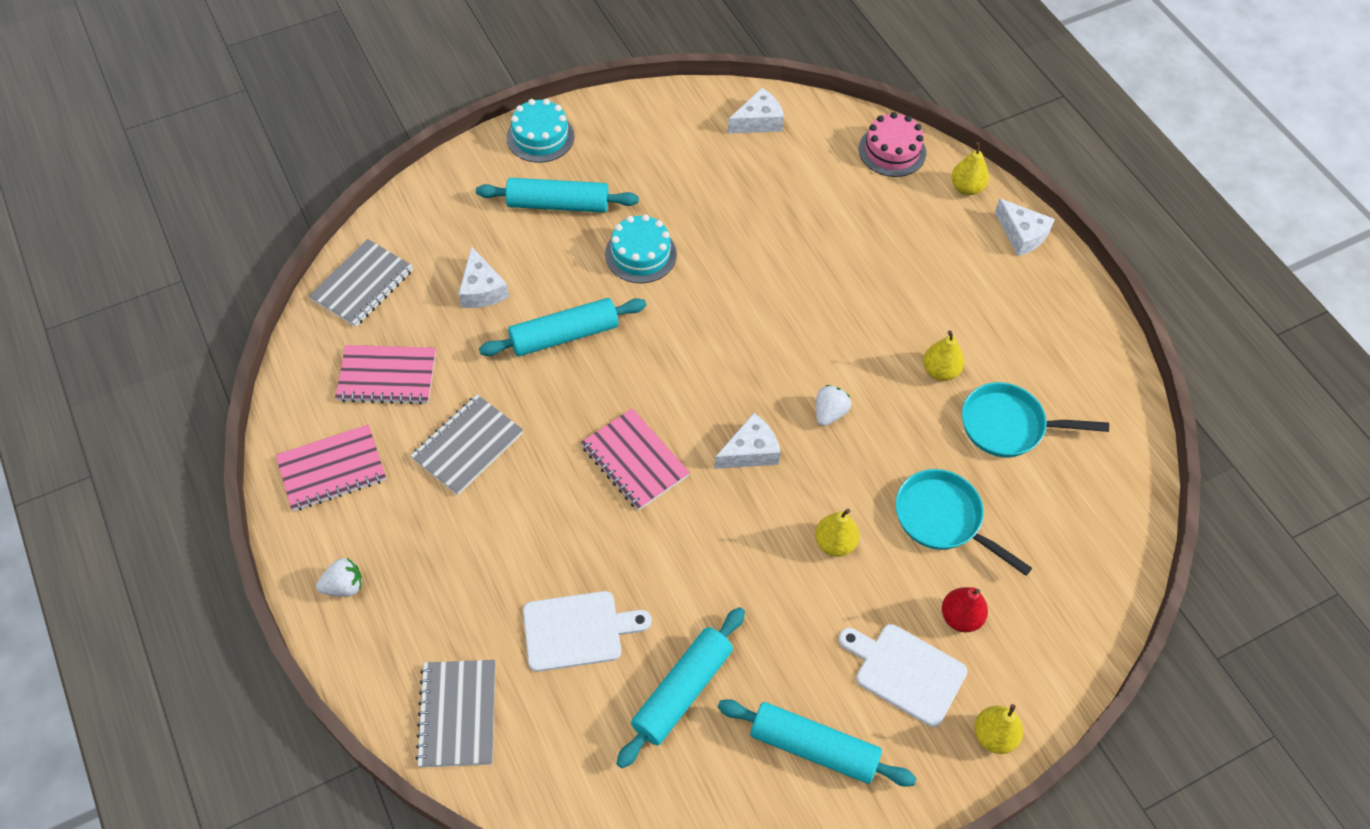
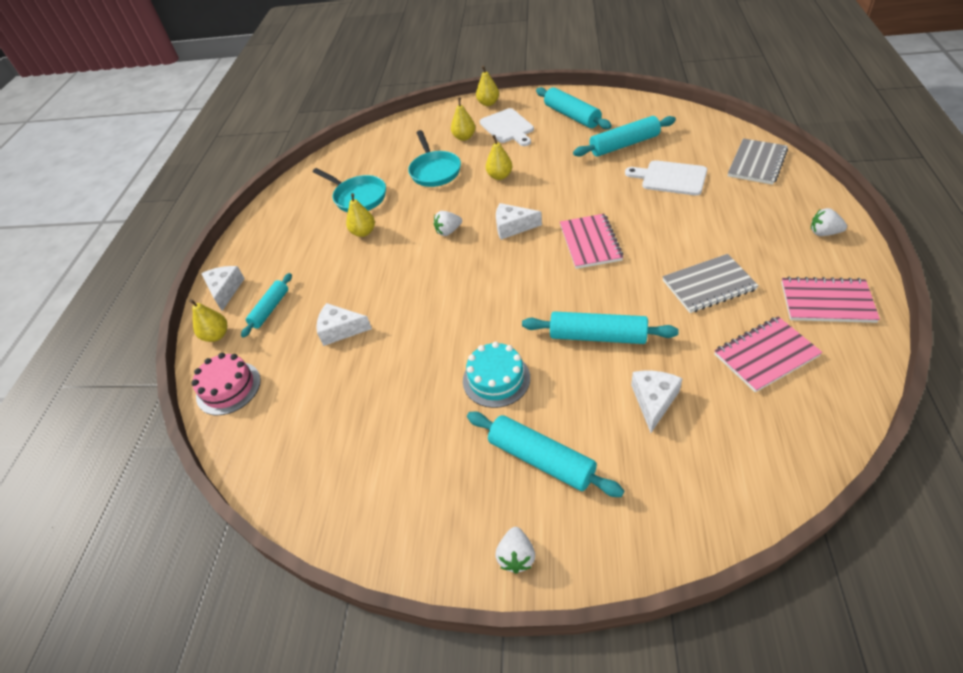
camera: 140 degrees left, 10 degrees down
grey notebook [309,239,413,327] -> none
pink notebook [335,345,436,405] -> pink notebook turned 60 degrees counterclockwise [714,316,823,392]
turquoise cake [507,99,574,163] -> white strawberry [495,527,535,574]
white cheese [728,88,784,134] -> white cheese moved to [316,303,372,346]
red pear [942,587,988,632] -> yellow pear [451,98,475,141]
none -> turquoise rolling pin [241,273,292,338]

